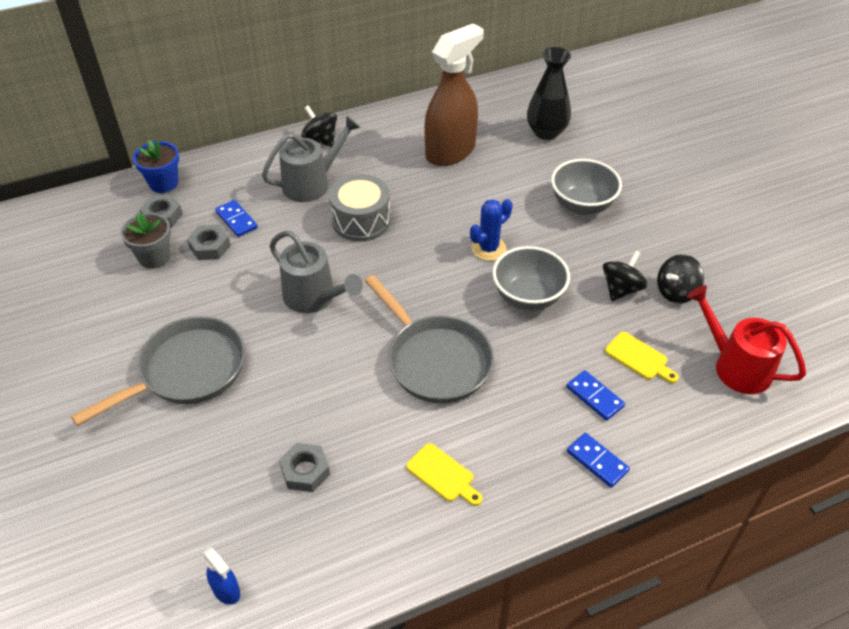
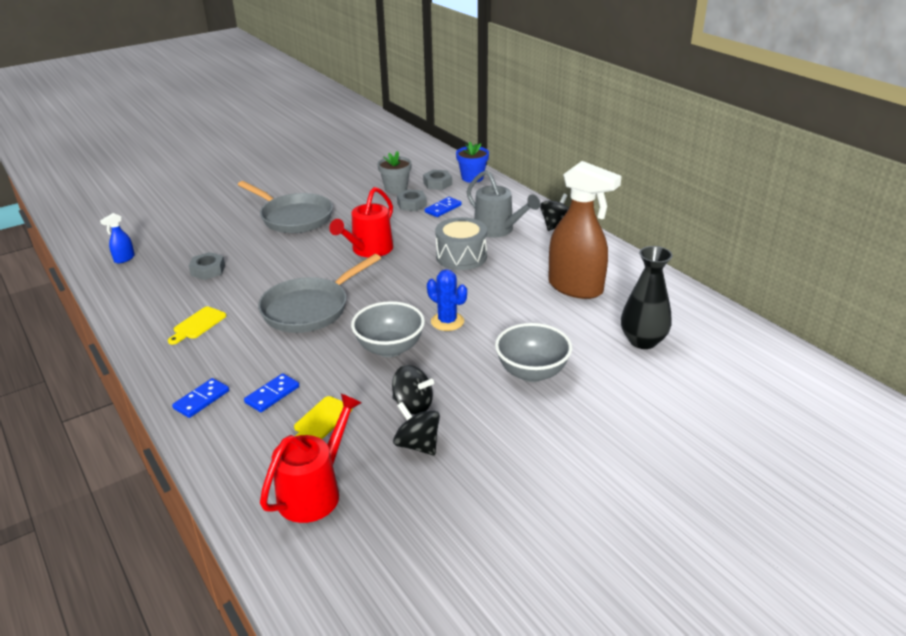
camera: 80 degrees right, 15 degrees down
grey watering can [270,231,363,313] -> red watering can [329,187,393,257]

